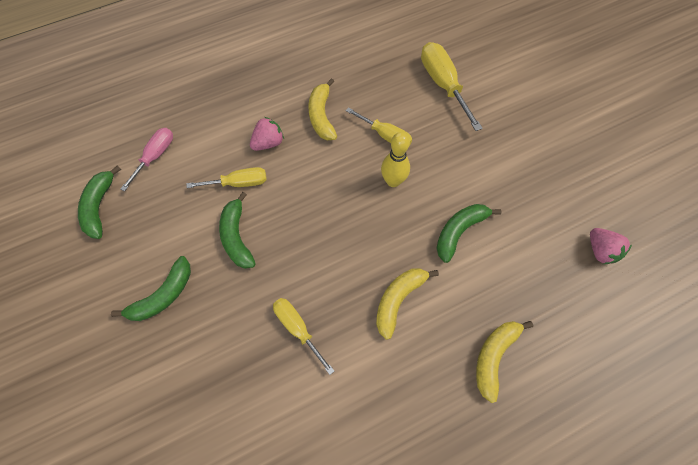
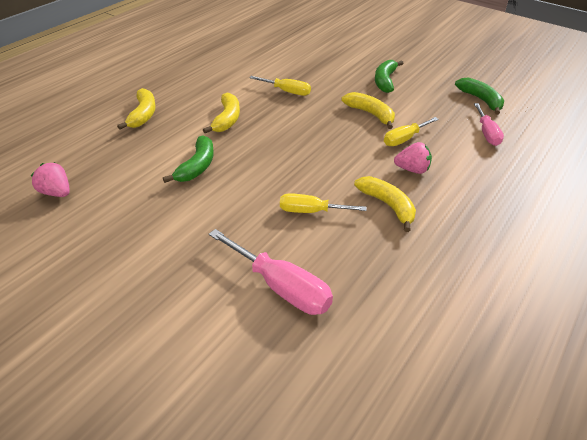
camera: 150 degrees right, 25 degrees down
green banana [219,192,256,269] -> yellow banana [342,92,395,129]
pink strawberry [250,117,284,151] -> pink strawberry turned 105 degrees counterclockwise [394,142,432,174]
yellow bowling pin [381,132,410,187] -> none
yellow screwdriver [421,42,483,131] -> pink screwdriver [209,229,333,315]

